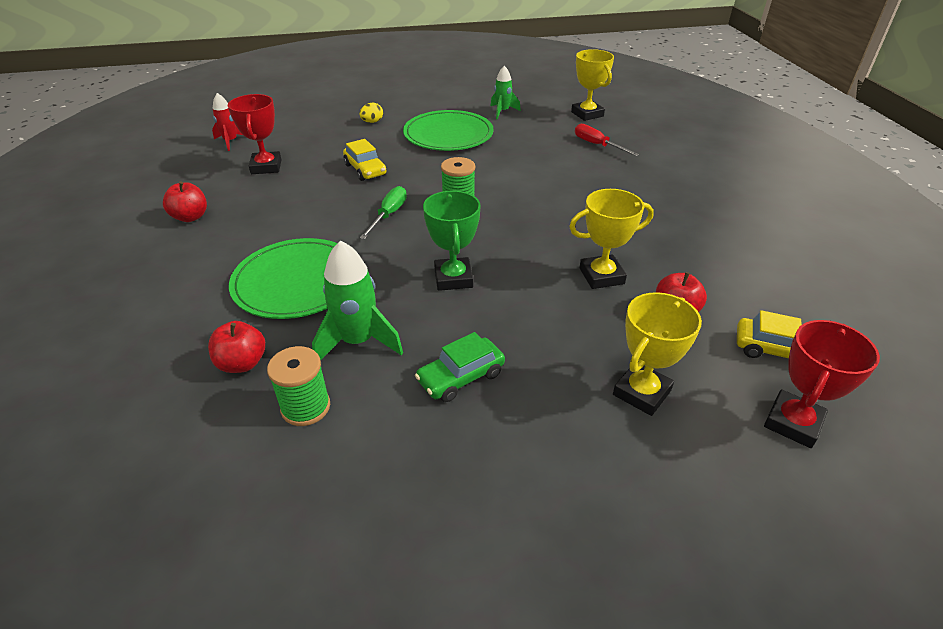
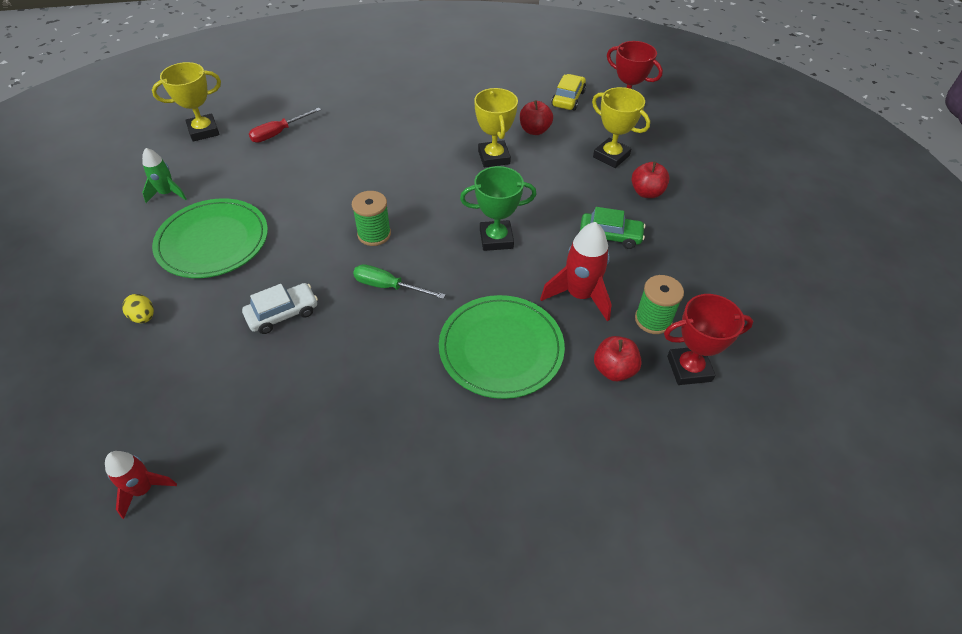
camera: 90 degrees left, 10 degrees up
red apple [163,182,207,222] -> red apple moved to [631,162,670,198]
red trophy [228,94,282,174] -> red trophy moved to [664,294,753,385]
green rocket [312,240,403,360] -> red rocket [540,222,612,322]
yellow car [343,139,387,181] -> white car [242,283,318,334]
green car [415,332,505,402] -> green car turned 45 degrees counterclockwise [580,207,646,249]

